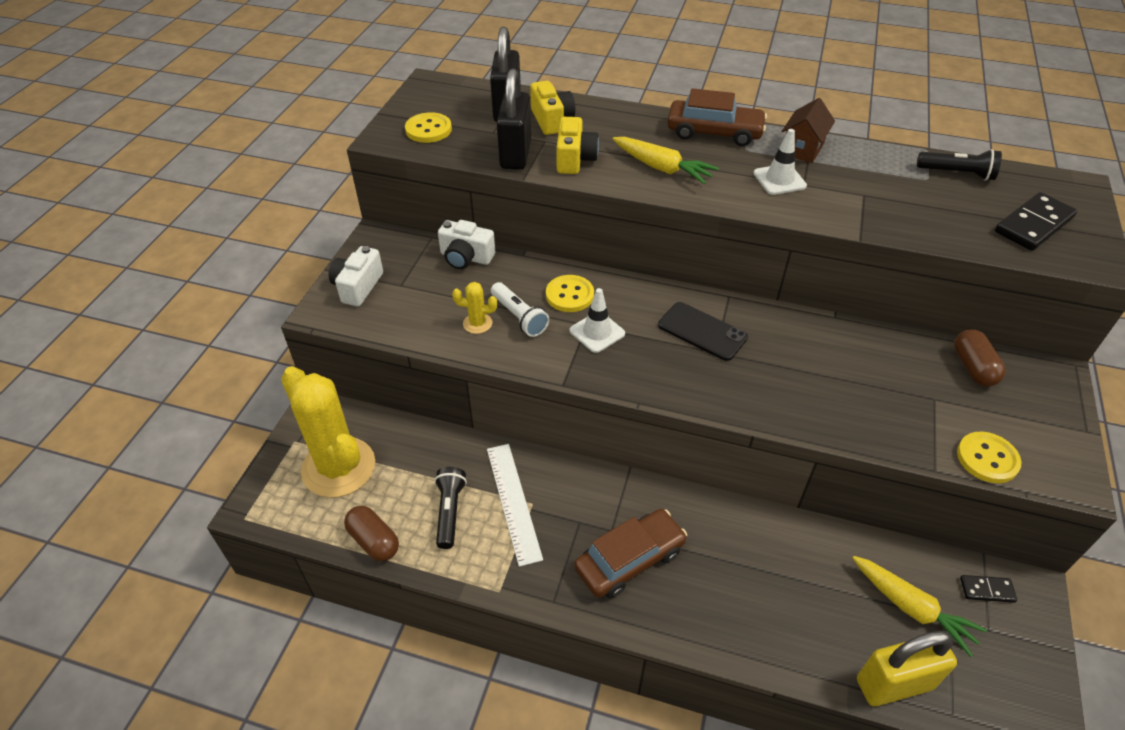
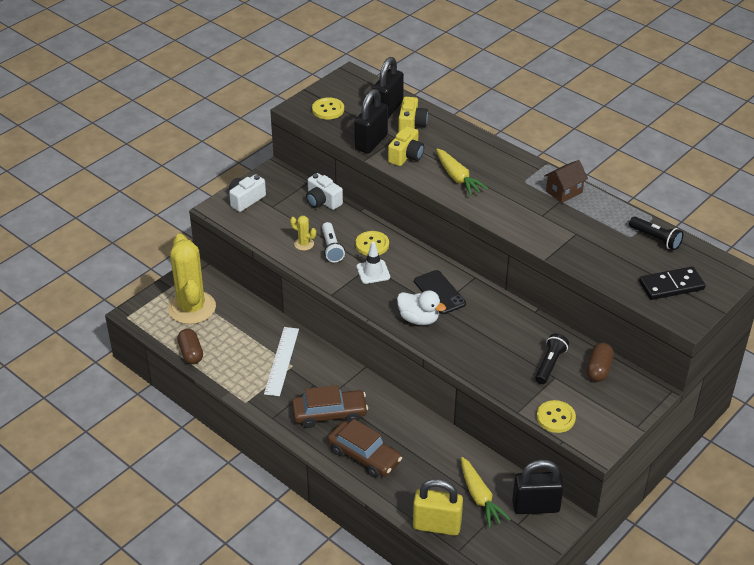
camera: 25 degrees right, 5 degrees down
black flashlight [435,467,467,549] -> black flashlight moved to [535,333,569,384]
brown car [667,88,767,146] -> brown car moved to [328,419,402,478]
white traffic cone [753,129,807,195] -> none
black domino [960,575,1017,603] -> black padlock [512,460,564,514]
none -> white duck [397,290,446,325]

